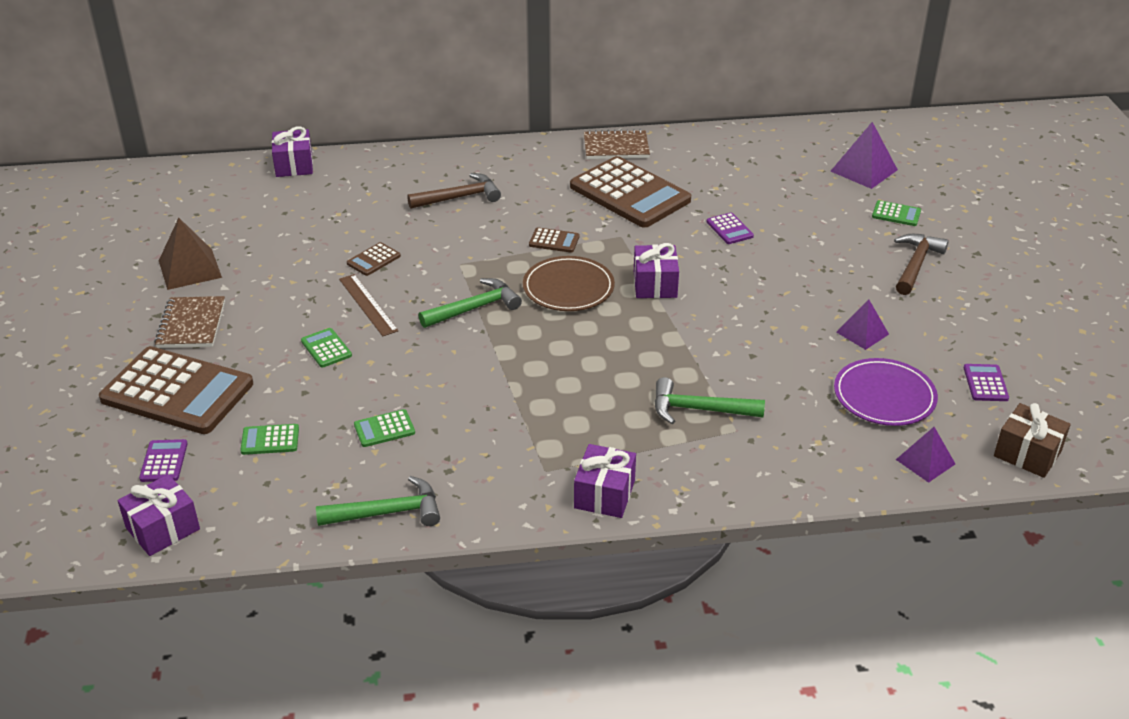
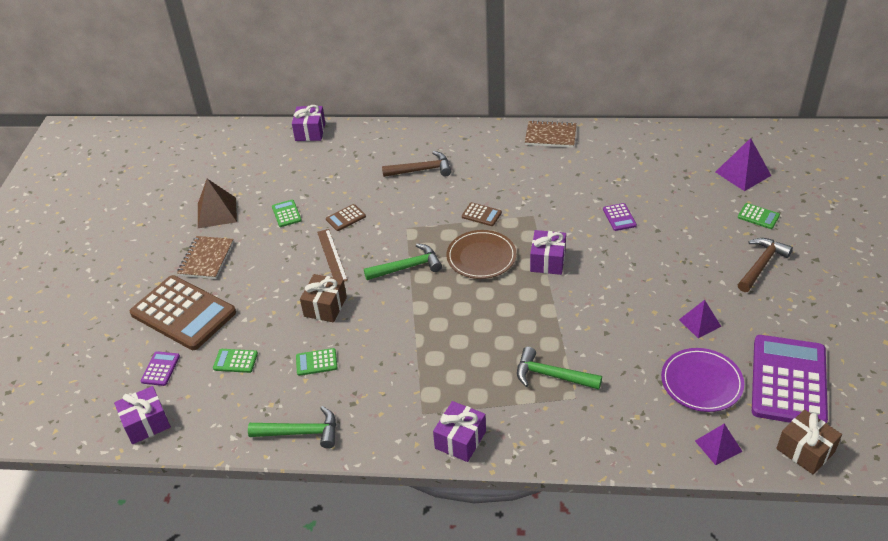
camera: 15 degrees right, 5 degrees up
green calculator [301,328,352,368] -> green calculator moved to [272,200,302,227]
brown calculator [570,156,691,228] -> none
purple calculator [964,364,1009,401] -> purple calculator [752,335,828,424], size x2.44
none -> brown gift [300,274,347,322]

